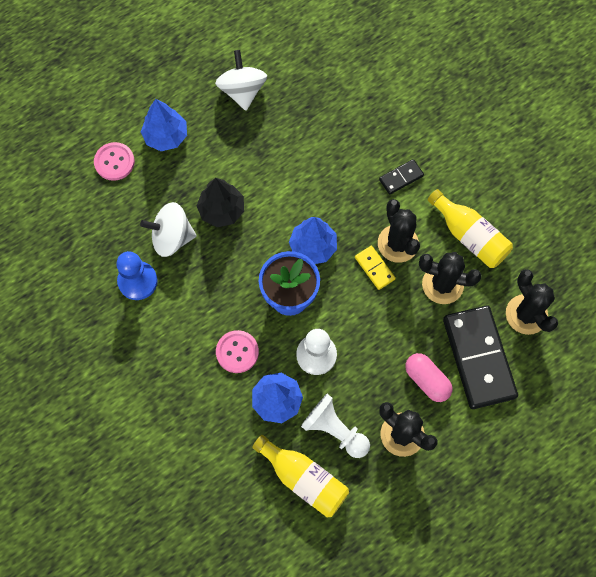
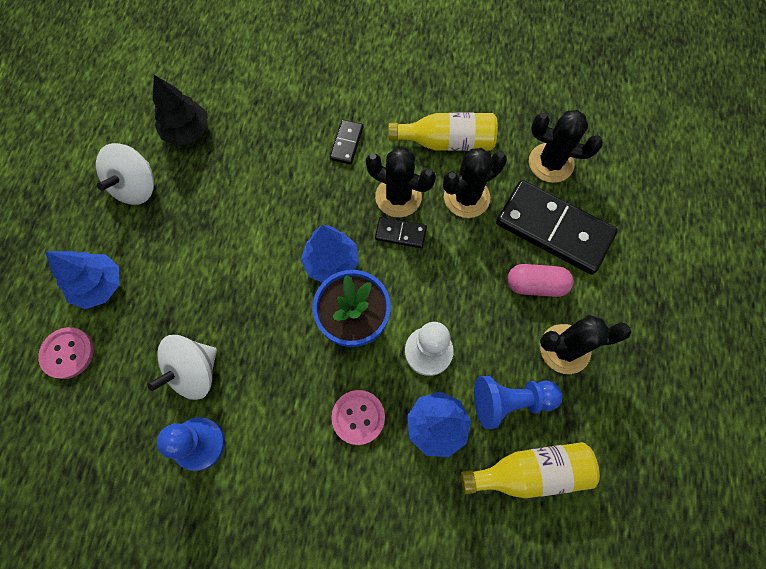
camera: 45 degrees left, 0 degrees up
black tree [197,178,244,227] -> black tree moved to [153,75,208,146]
white spinning top [215,50,267,110] -> white spinning top turned 105 degrees counterclockwise [96,143,154,205]
white pawn [301,394,370,458] -> blue pawn [474,376,562,429]
yellow domino [355,246,396,290] -> black domino [375,217,427,248]

